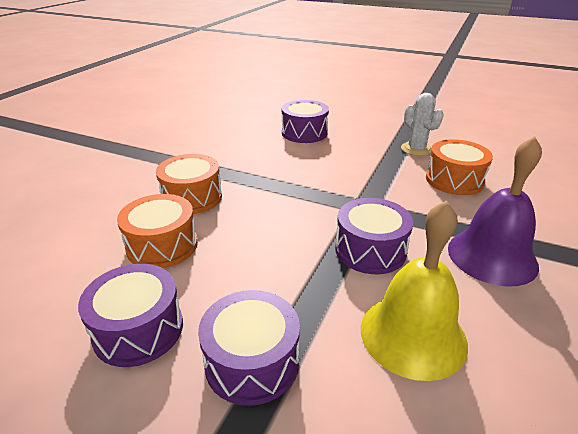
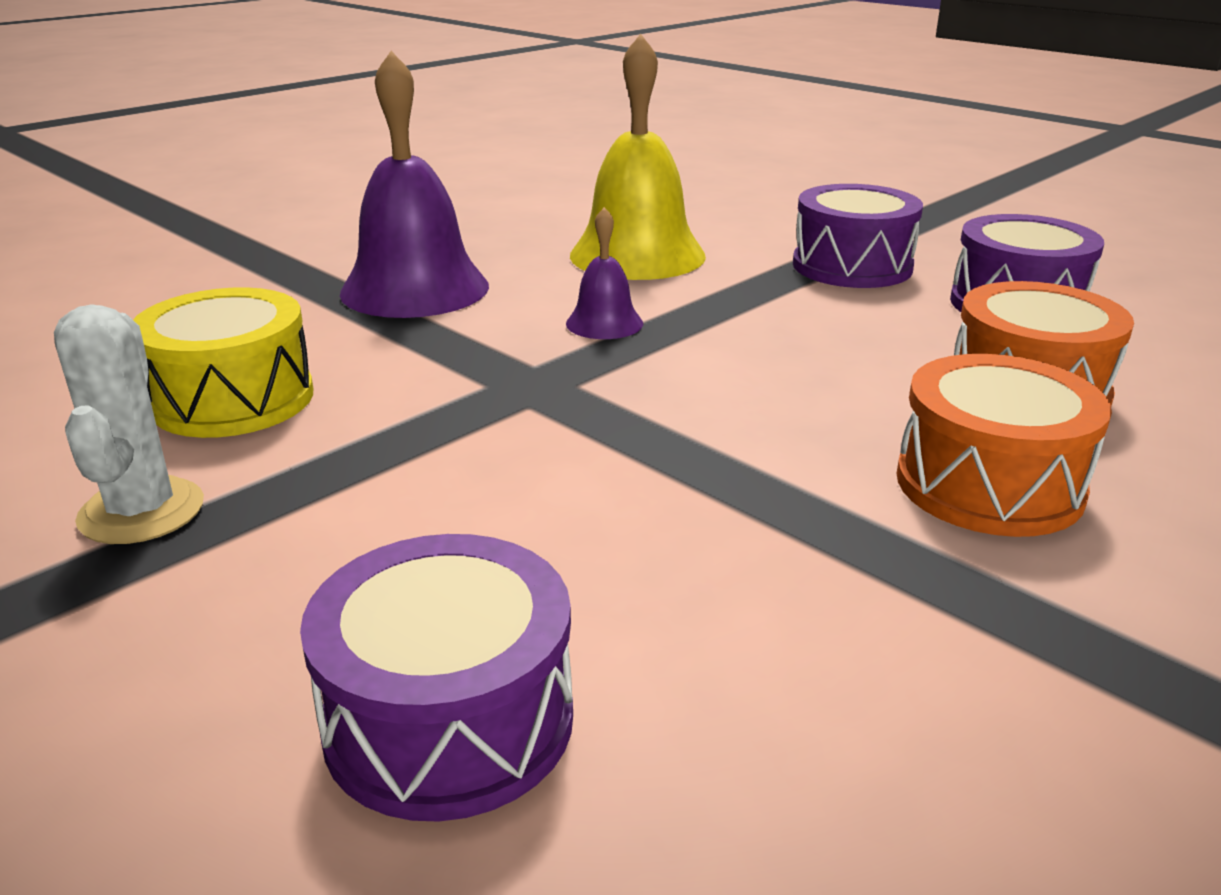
camera: 160 degrees left, 5 degrees down
purple drum [335,198,413,274] -> purple bell [566,207,643,339]
orange drum [426,139,493,195] -> yellow drum [133,287,313,438]

